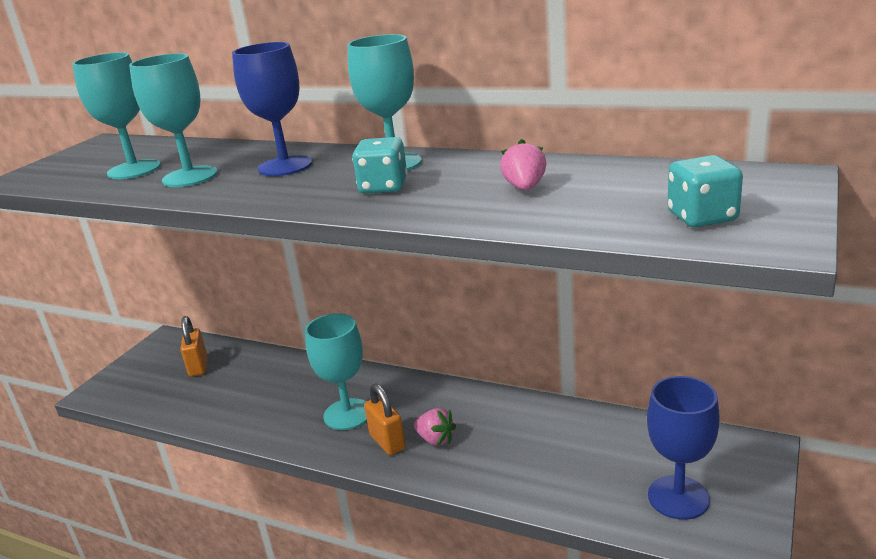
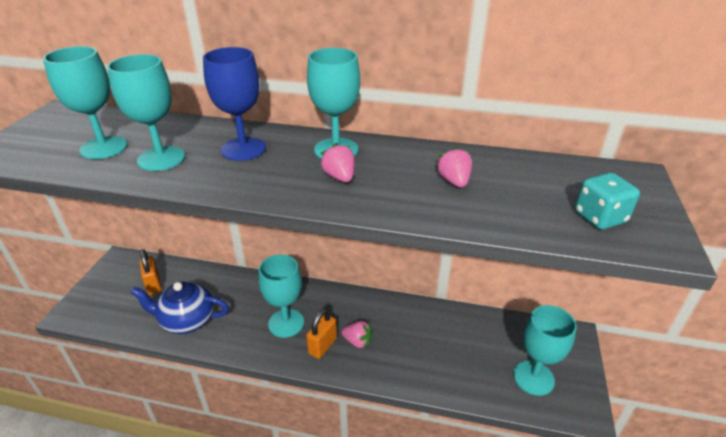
camera: 15 degrees left, 10 degrees up
turquoise dice [352,137,407,194] -> pink strawberry [320,143,355,182]
orange padlock [364,383,406,455] -> orange padlock turned 75 degrees clockwise [306,308,337,359]
blue goblet [647,376,720,520] -> turquoise goblet [513,305,577,396]
none -> blue teapot [131,282,229,334]

